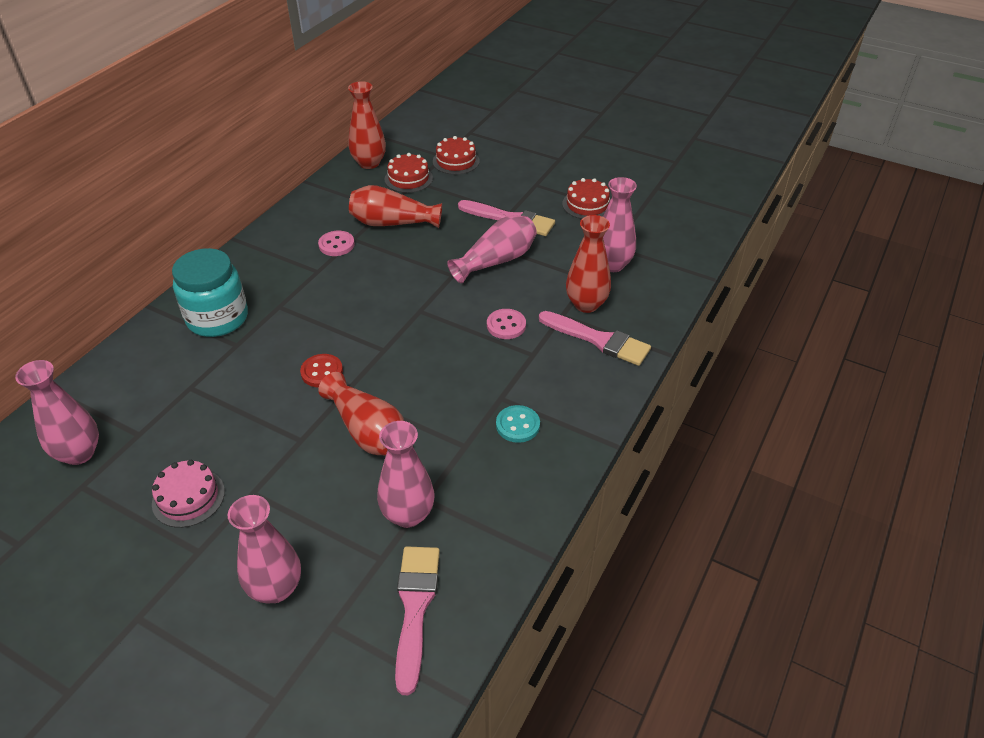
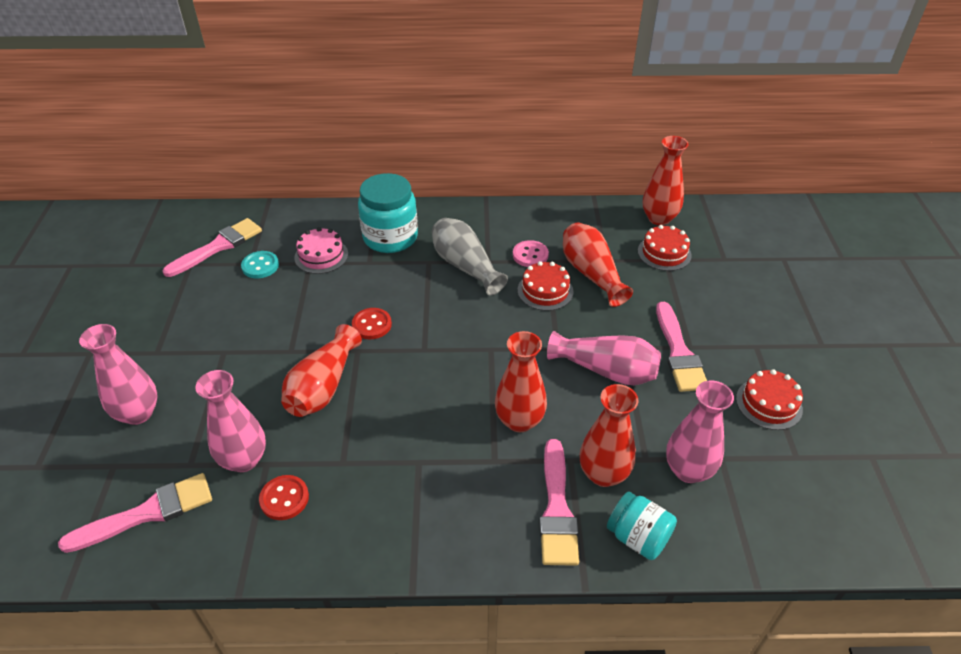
camera: 60 degrees right, 0 degrees up
pink vase [15,360,99,465] -> pink brush [163,218,262,277]
pink cake [152,460,225,528] -> pink cake moved to [294,227,348,274]
red cake [433,136,480,175] -> red cake moved to [518,261,574,311]
pink button [487,309,526,339] -> red vase [495,331,547,432]
turquoise button [496,405,540,443] -> turquoise button moved to [241,251,279,278]
none -> red button [259,475,309,520]
none -> grey vase [432,218,508,296]
none -> turquoise jar [607,491,677,560]

